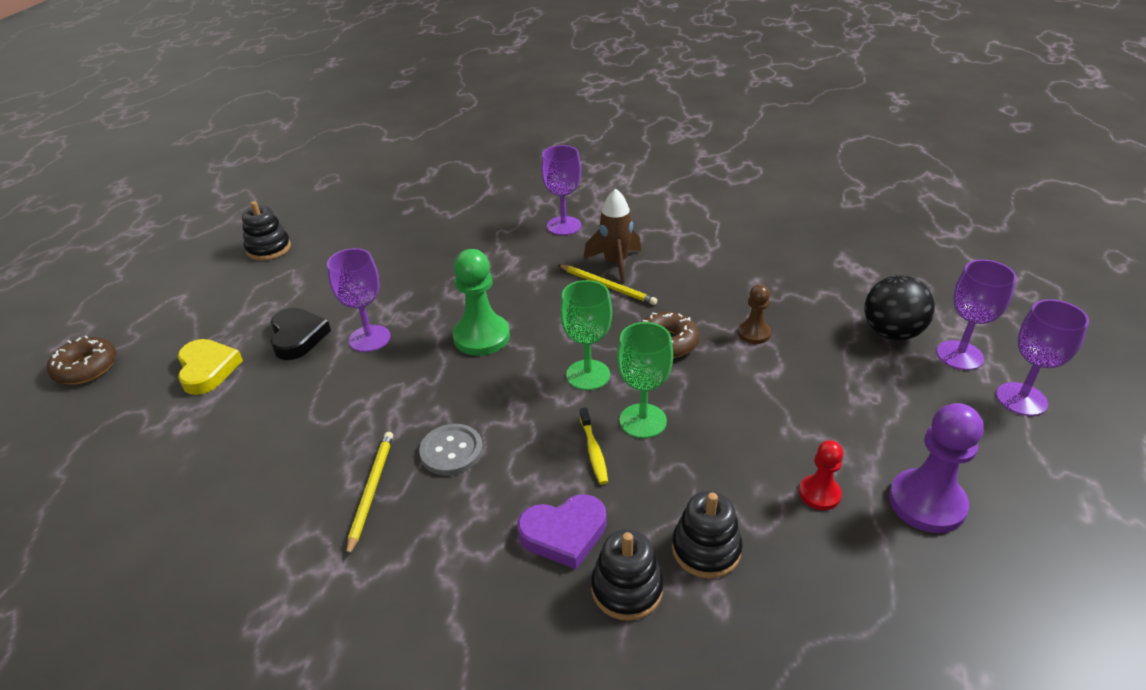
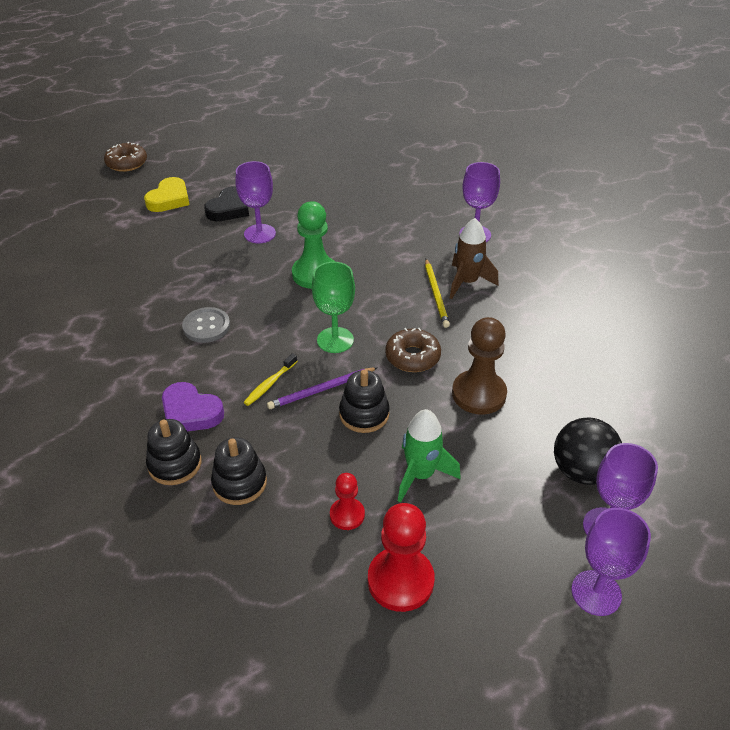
camera: 45 degrees right, 5 degrees up
black stacking toy [242,201,291,261] -> black stacking toy moved to [339,369,390,433]
yellow pencil [346,432,393,557] -> none
green goblet [617,322,673,438] -> purple pencil [267,367,378,409]
brown pawn [738,284,771,344] -> brown pawn [452,317,507,415], size x1.77
purple pawn [889,403,984,533] -> red pawn [368,503,435,612]
none -> green rocket [398,409,461,503]

